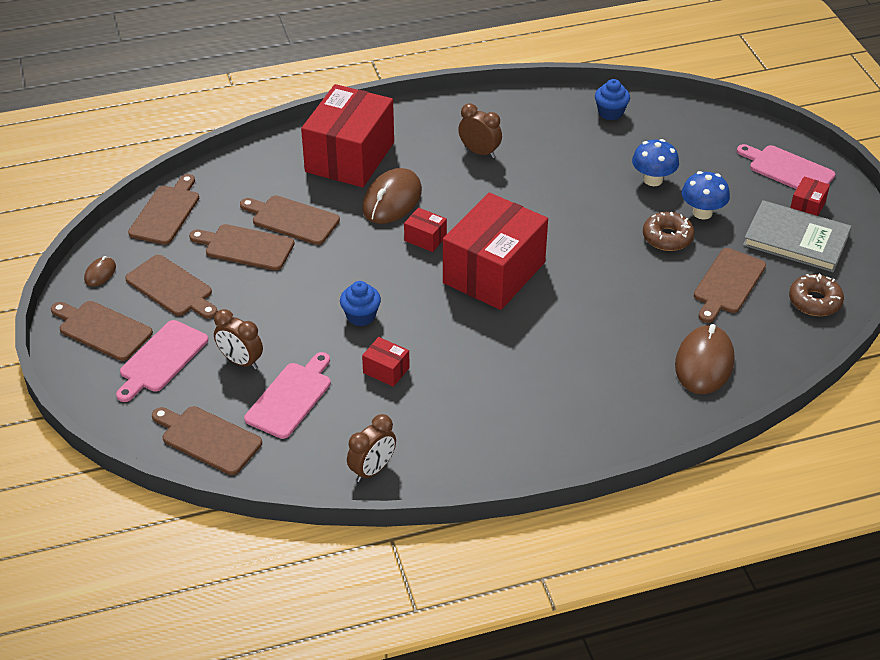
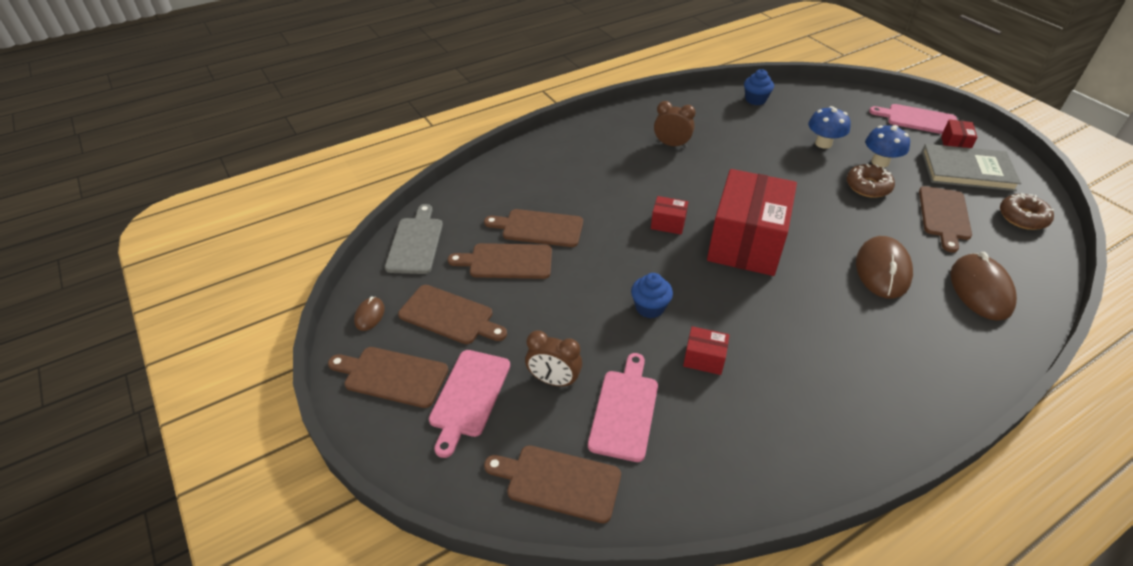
camera: 15 degrees left, 0 degrees up
brown cutting board [128,174,199,245] -> grey cutting board [385,204,443,274]
red box [301,84,394,187] -> none
brown clock [347,414,396,482] -> none
brown mouse [362,168,422,224] -> brown mouse moved to [856,236,913,299]

